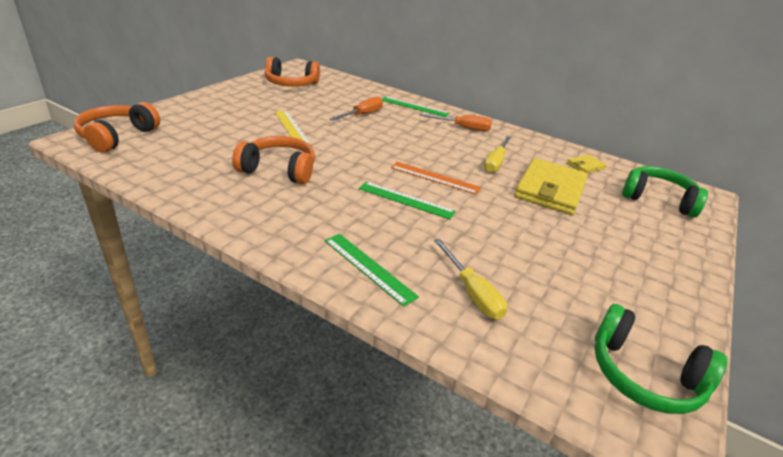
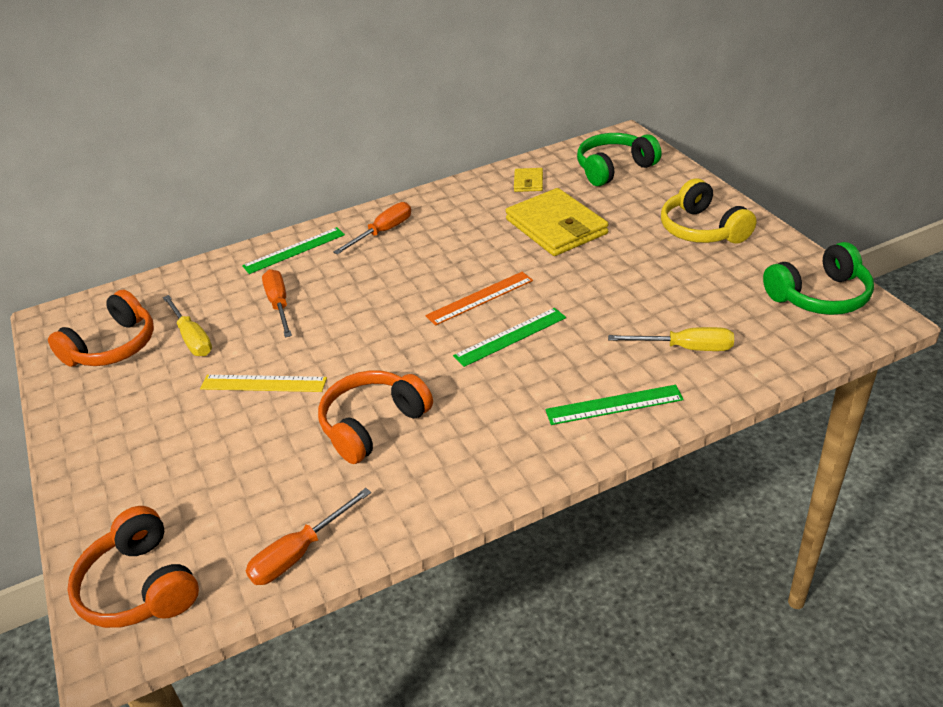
camera: 50 degrees left, 5 degrees up
yellow screwdriver [484,136,511,173] -> yellow screwdriver moved to [163,295,212,356]
none -> orange screwdriver [246,488,371,585]
none -> yellow headphones [661,178,756,244]

